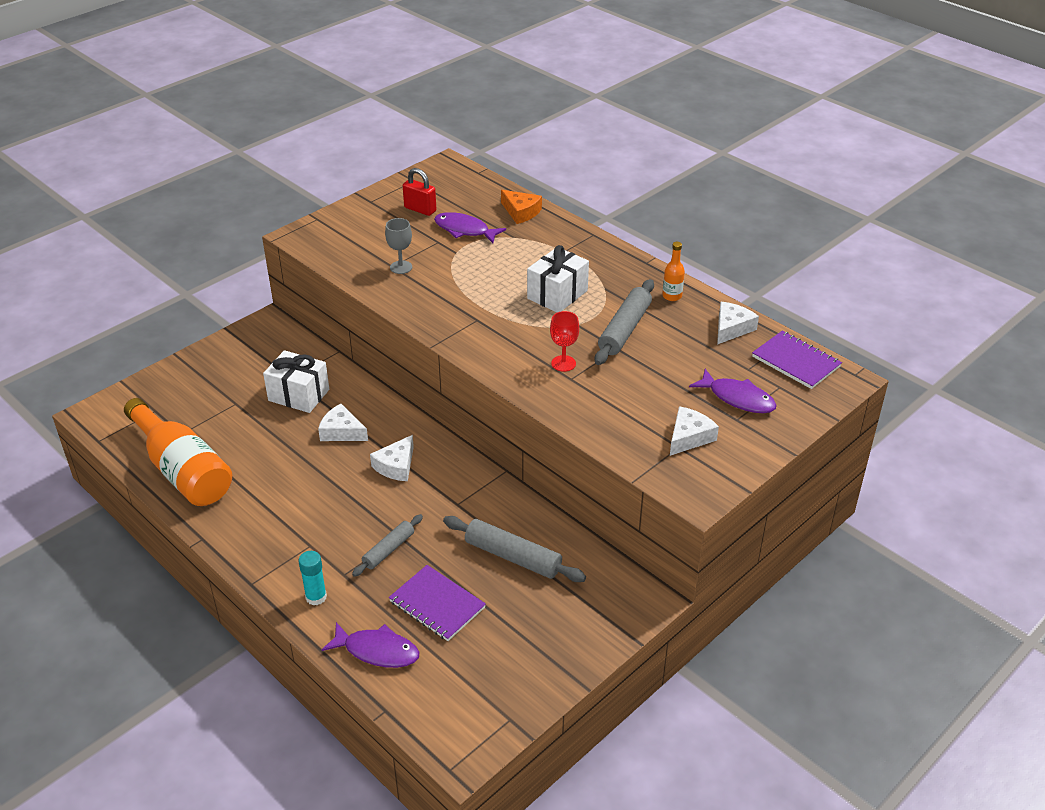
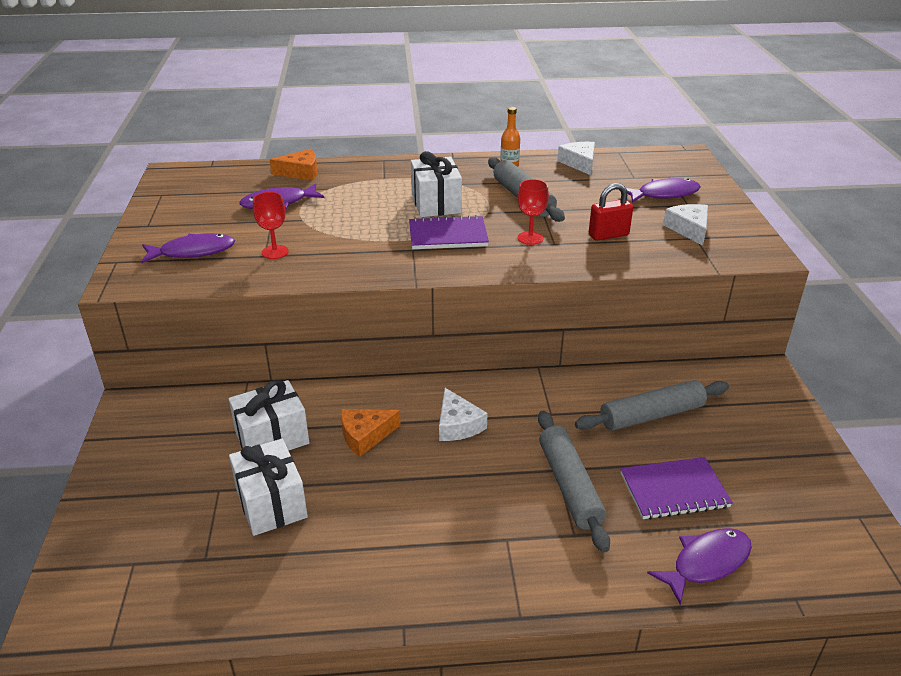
camera: 50 degrees left, 5 degrees down
orange bottle [124,398,232,506] -> none
turquoise glue stick [298,551,327,605] -> none
white cheese [318,404,368,441] -> orange cheese [341,409,401,457]
grey rolling pin [352,514,423,577] -> grey rolling pin [538,411,610,552], size x1.60
grey goblet [385,218,412,274] -> red goblet [253,192,289,259]
red padlock [403,168,436,216] -> red padlock moved to [589,183,633,241]
purple notebook [752,331,842,389] -> purple notebook moved to [409,215,489,249]
none -> purple fish [141,233,235,264]
none -> white gift [229,439,308,536]

